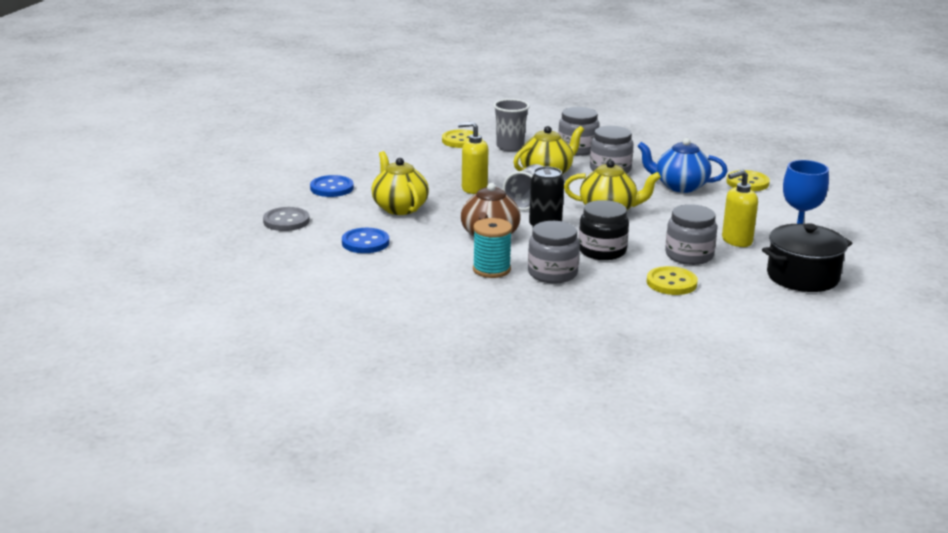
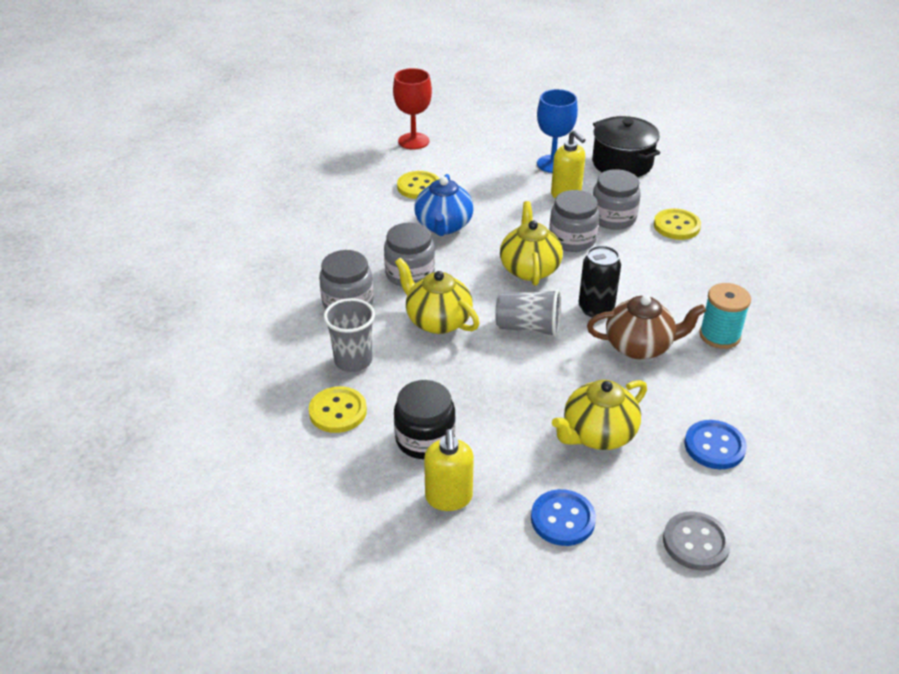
camera: 100 degrees left, 15 degrees up
yellow soap dispenser [458,121,488,194] -> yellow soap dispenser moved to [424,429,474,511]
grey jar [528,221,580,283] -> grey jar moved to [549,190,599,252]
black jar [579,200,629,260] -> black jar moved to [394,380,456,459]
none -> red goblet [393,68,432,150]

